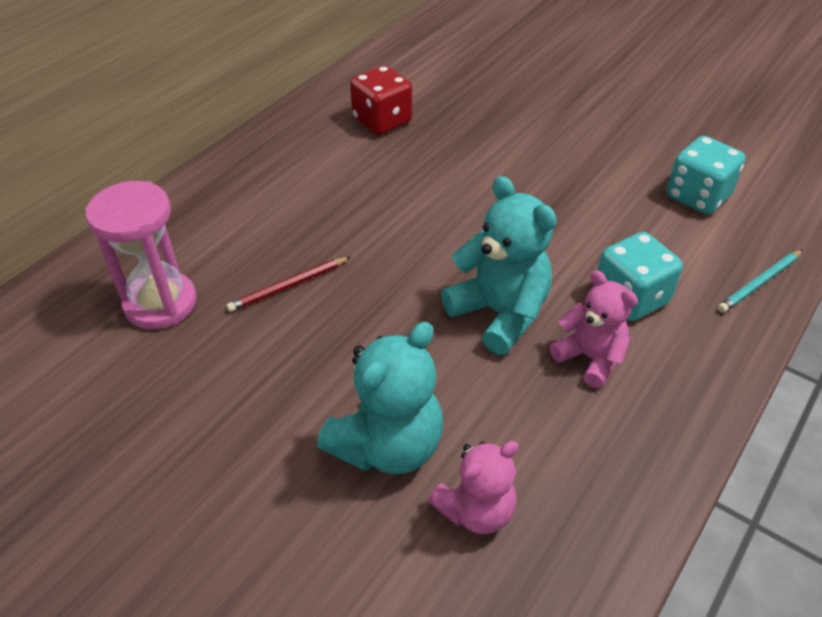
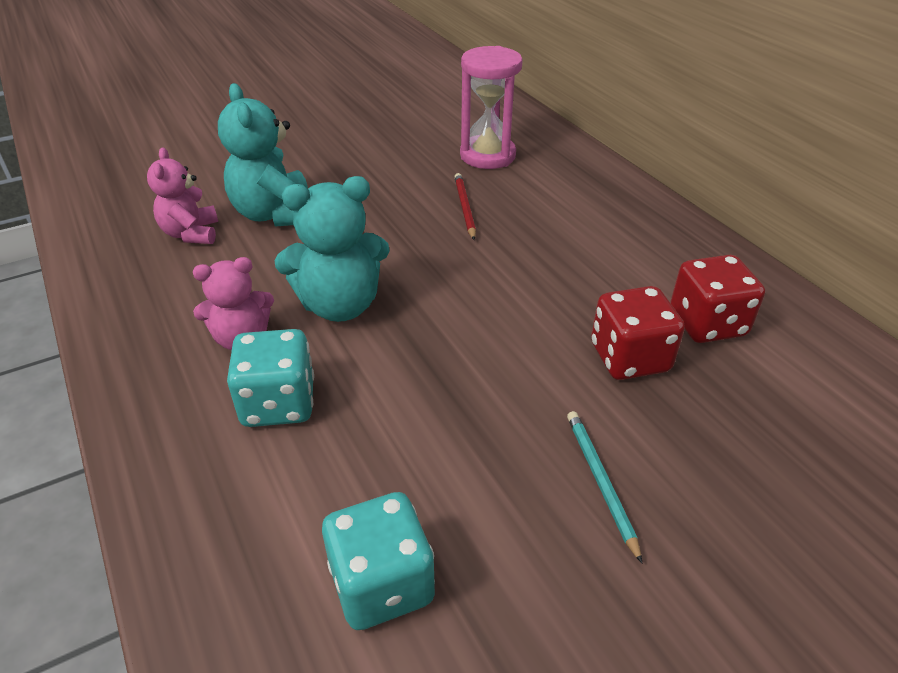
camera: 115 degrees right, 5 degrees down
turquoise pencil [718,250,803,313] -> turquoise pencil moved to [567,411,642,563]
none -> red dice [591,286,685,380]

